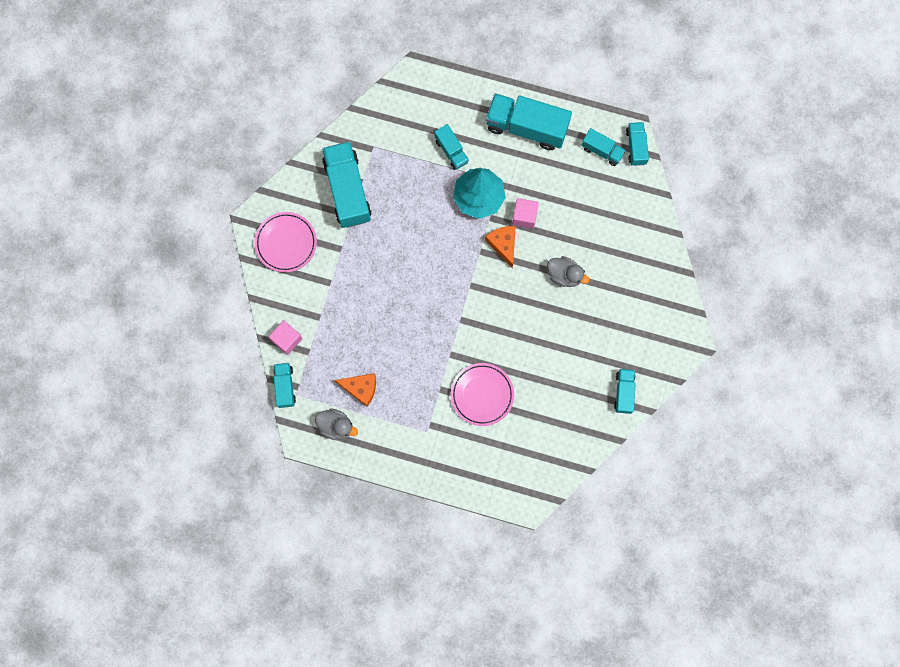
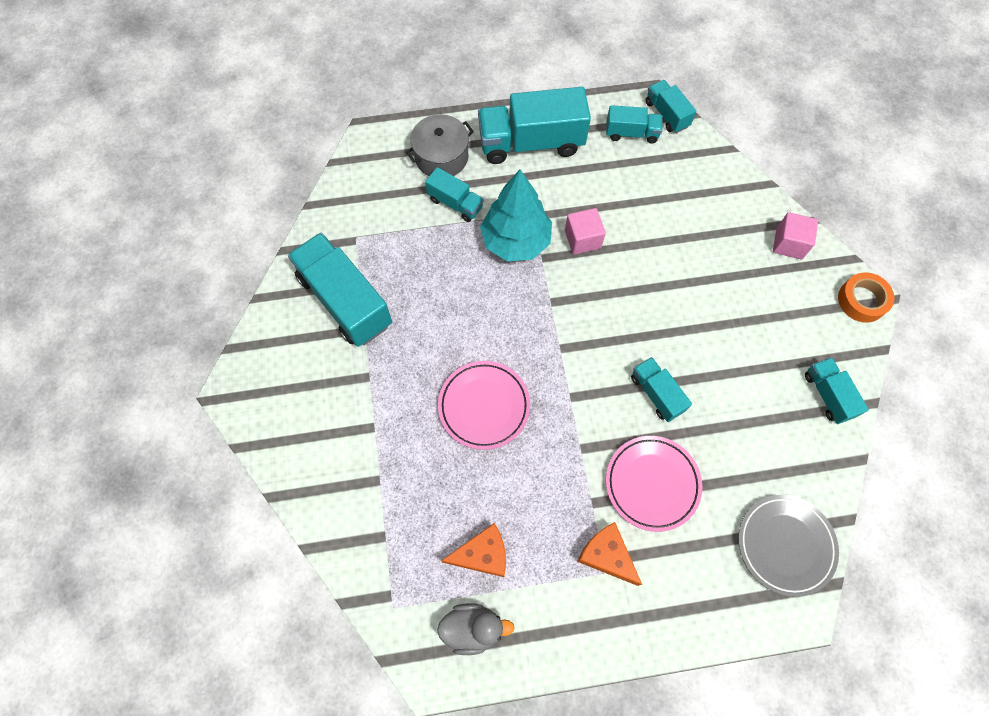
camera: 25 degrees left, 10 degrees down
pink plate [254,212,317,273] -> pink plate moved to [438,361,530,450]
pink cube [269,320,302,355] -> pink cube moved to [773,212,818,259]
turquoise truck [273,363,296,408] -> turquoise truck moved to [631,357,692,422]
orange cheese [485,226,516,268] -> orange cheese moved to [577,522,642,586]
grey duck [547,256,590,287] -> none
none -> grey pot [406,114,474,176]
none -> grey plate [738,495,839,597]
none -> orange tape [838,272,894,322]

